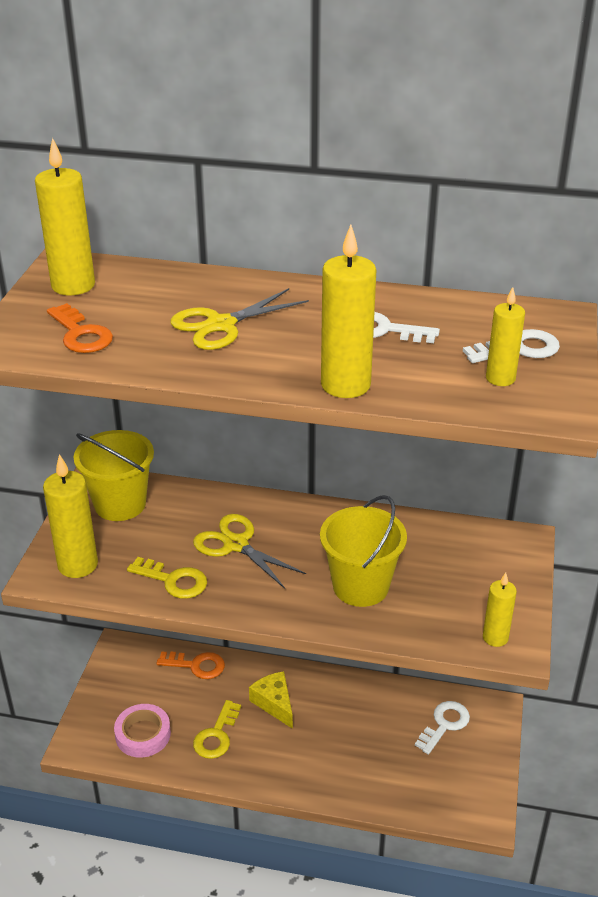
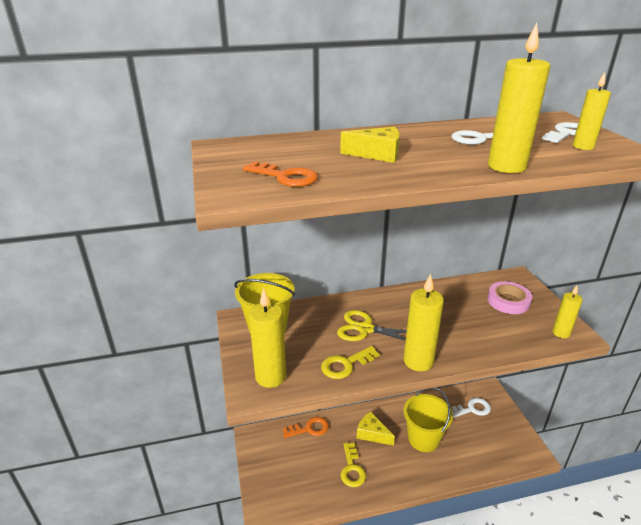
camera: 25 degrees left, 5 degrees down
yellow candle [35,138,95,295] -> yellow candle moved to [404,274,444,372]
pink tape [114,704,171,758] -> pink tape moved to [487,281,532,314]
yellow key [127,557,207,599] -> yellow key turned 150 degrees clockwise [321,346,380,379]
yellow scissors [170,288,309,350] -> yellow cheese [340,127,400,163]
yellow bucket [320,495,407,607] -> yellow bucket moved to [404,387,453,452]
white key [415,701,470,755] -> white key turned 60 degrees clockwise [451,398,491,418]

